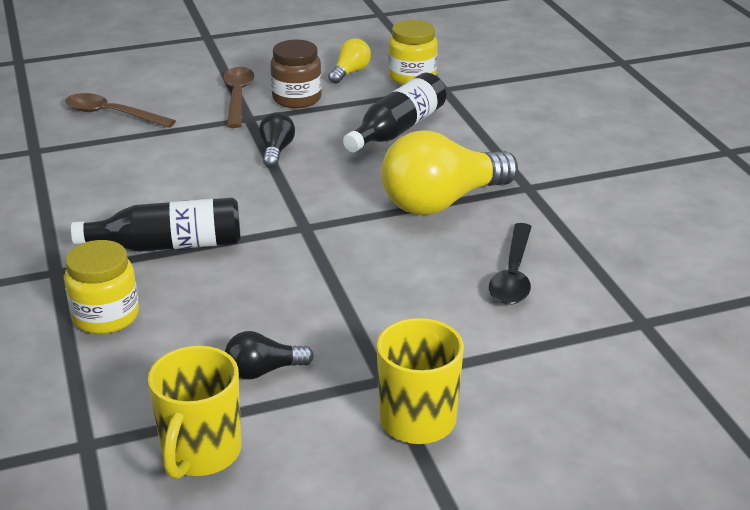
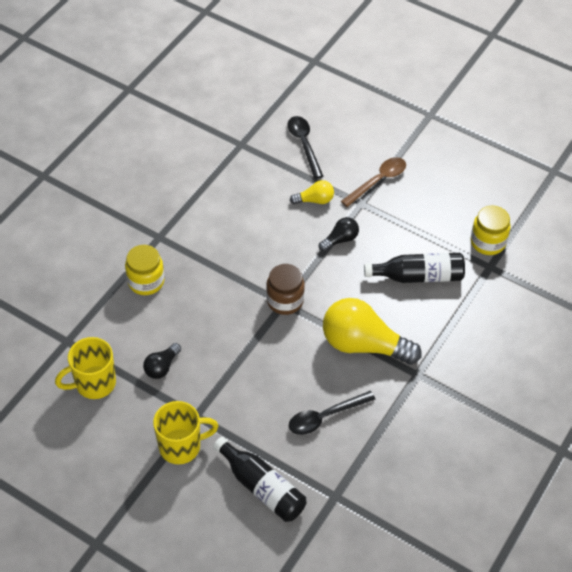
camera: 50 degrees right, 20 degrees up
brown spoon [65,93,176,128] -> black spoon [288,116,323,179]
black bottle [71,197,241,252] -> black bottle moved to [213,437,306,522]
black light bulb [225,331,314,380] -> black light bulb turned 90 degrees counterclockwise [143,343,181,379]
brown jar [270,40,322,108] -> brown jar moved to [266,264,305,315]
yellow light bulb [328,39,371,84] -> yellow light bulb moved to [290,180,334,204]

